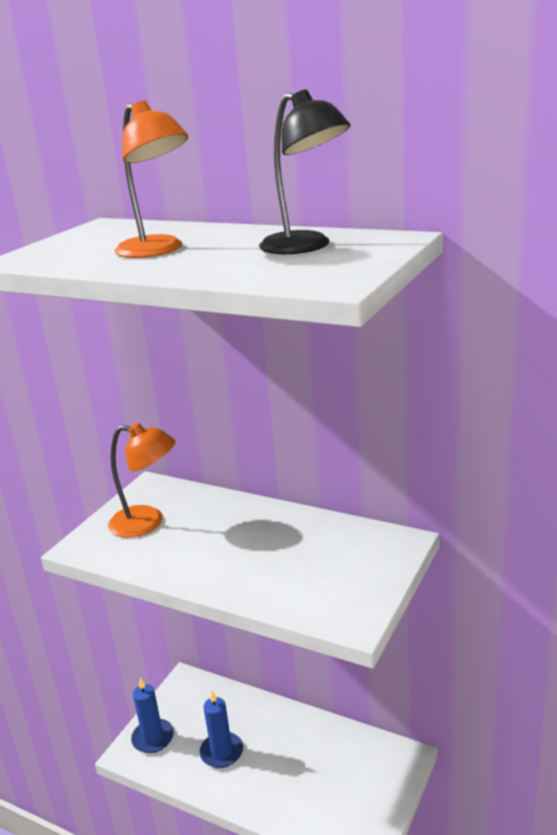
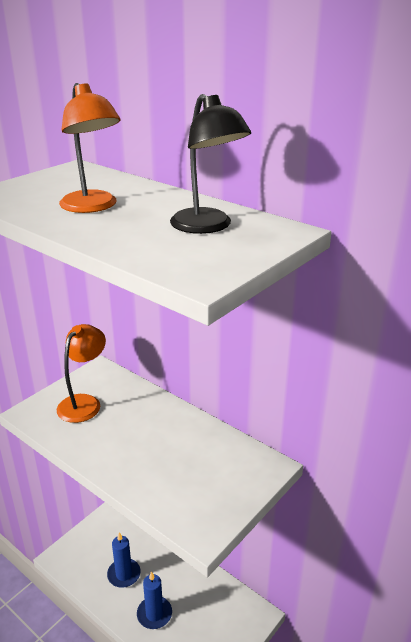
camera: 10 degrees right, 5 degrees up
orange lamp [108,423,175,538] -> orange lamp turned 90 degrees counterclockwise [57,324,106,423]
blue candle [131,677,174,753] -> blue candle moved to [137,571,172,629]

